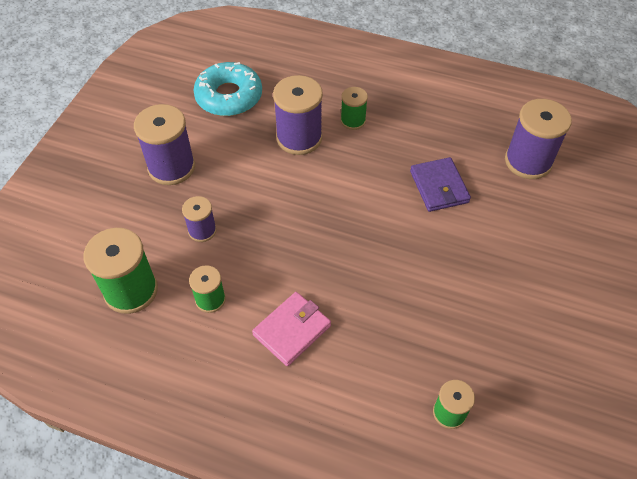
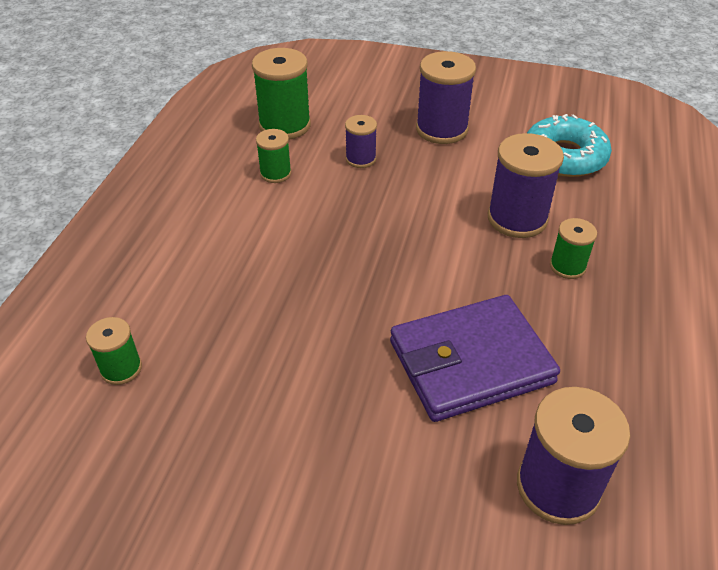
camera: 85 degrees right, 10 degrees down
pink wallet [252,292,331,366] -> none
purple wallet [410,157,471,212] -> purple wallet [390,295,560,422], size x1.66

